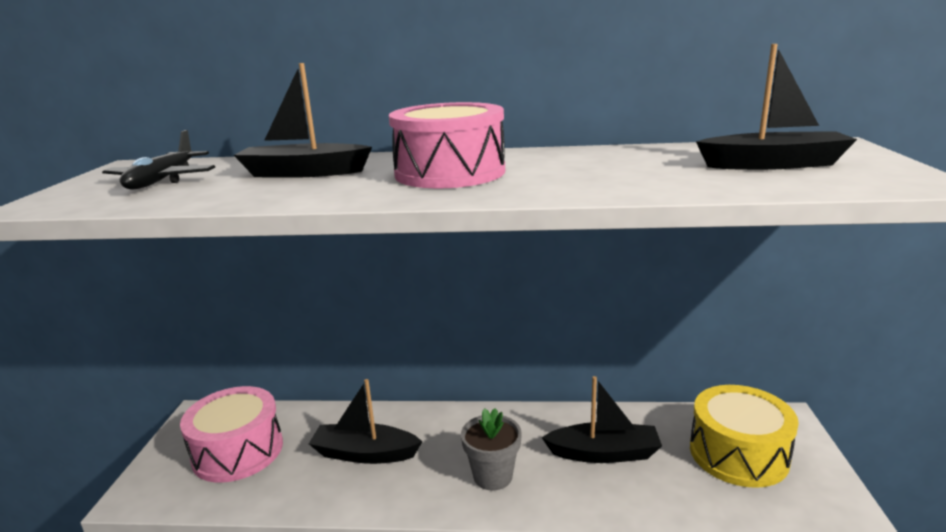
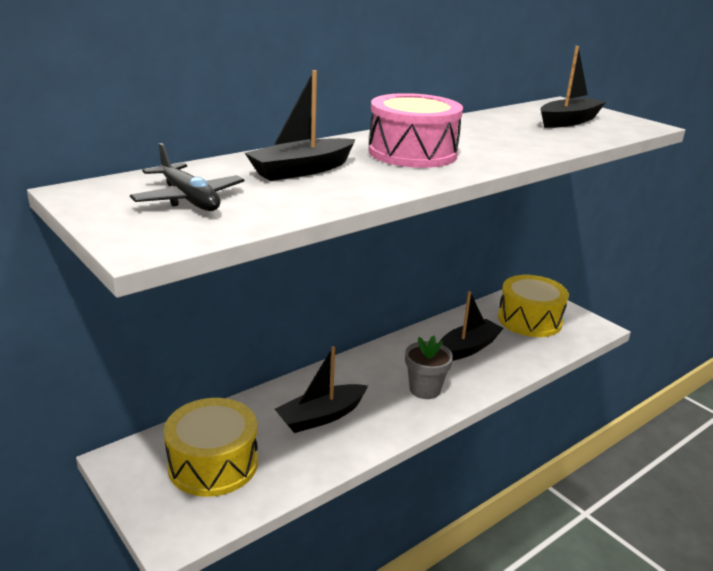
camera: 45 degrees left, 5 degrees up
pink drum [180,386,283,483] -> yellow drum [164,398,258,497]

